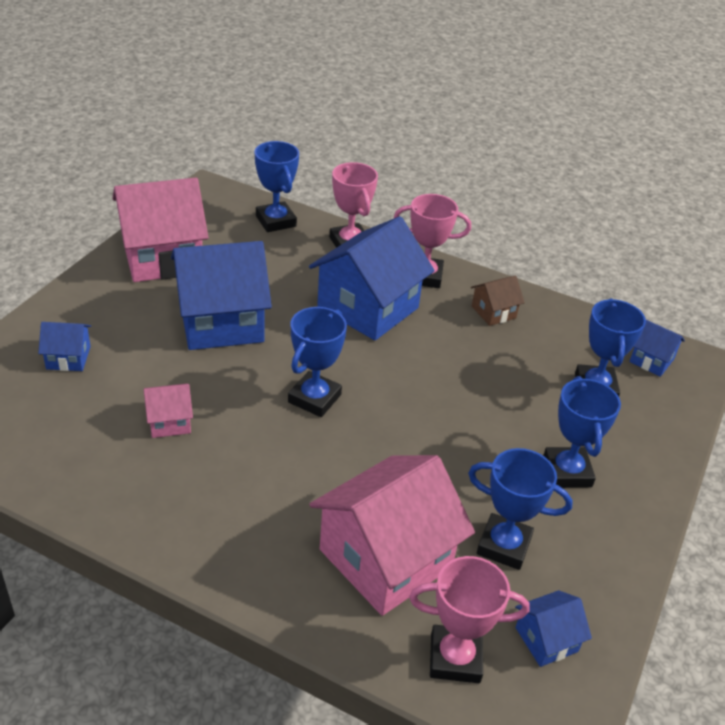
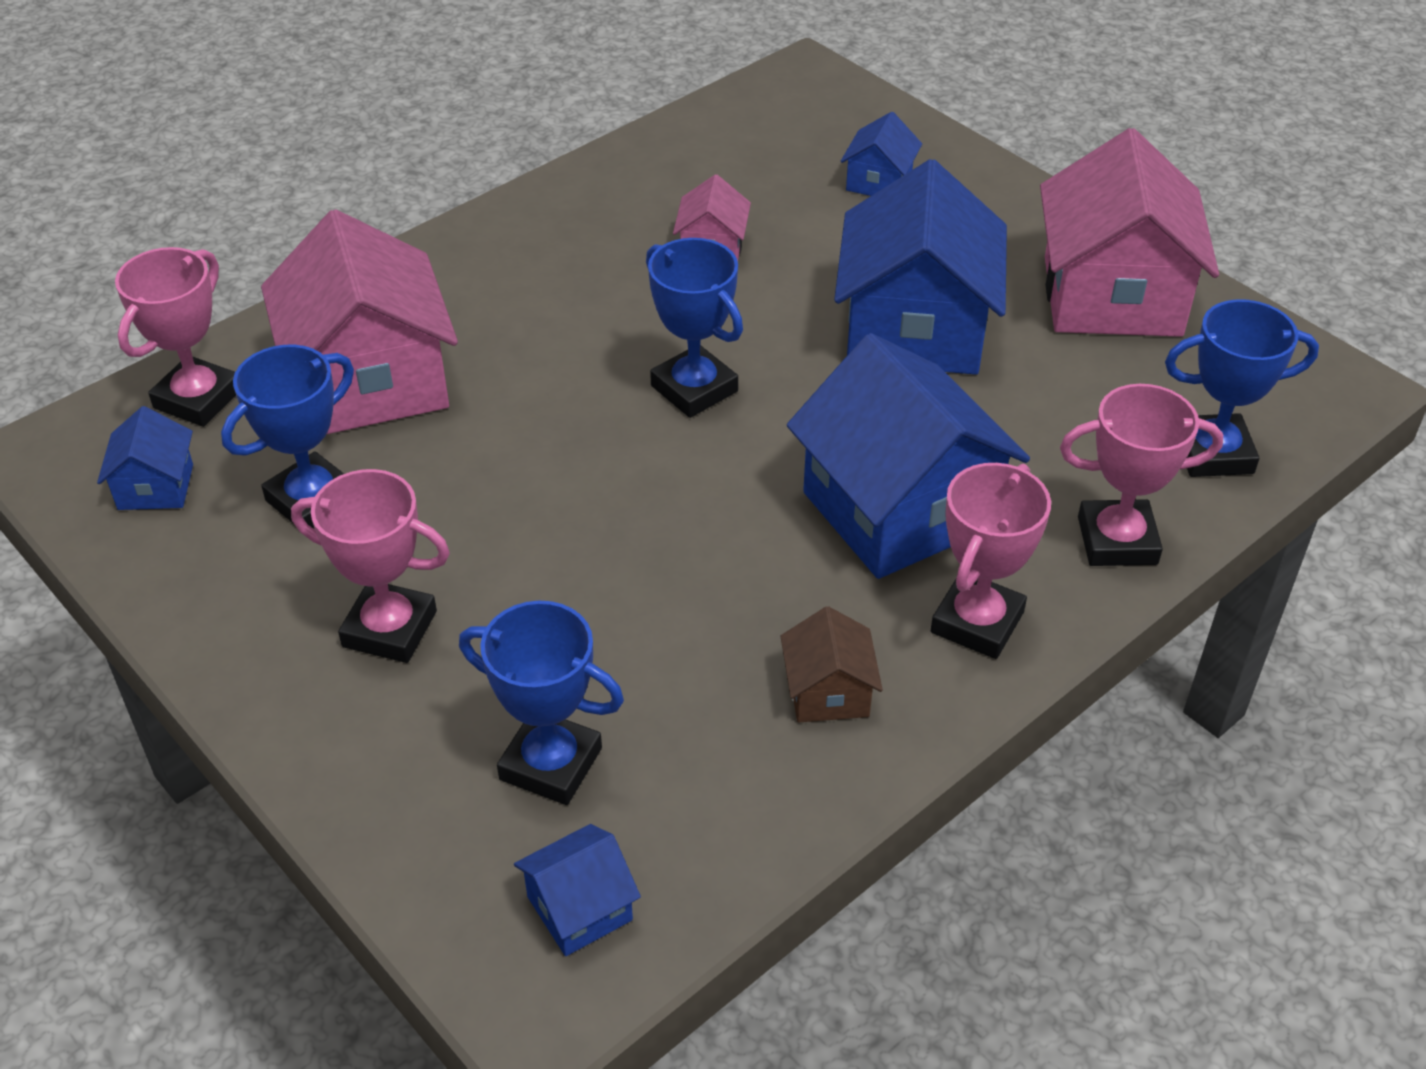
camera: 115 degrees right, 5 degrees up
blue trophy [543,376,621,488] -> pink trophy [291,469,450,663]

